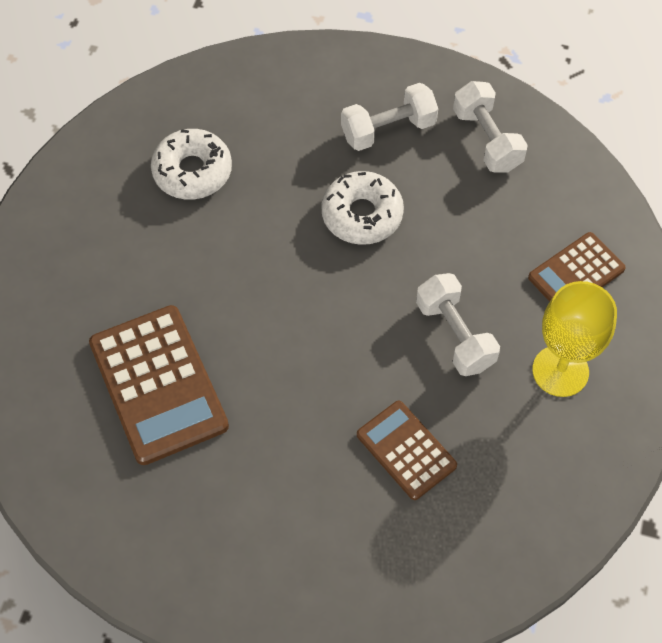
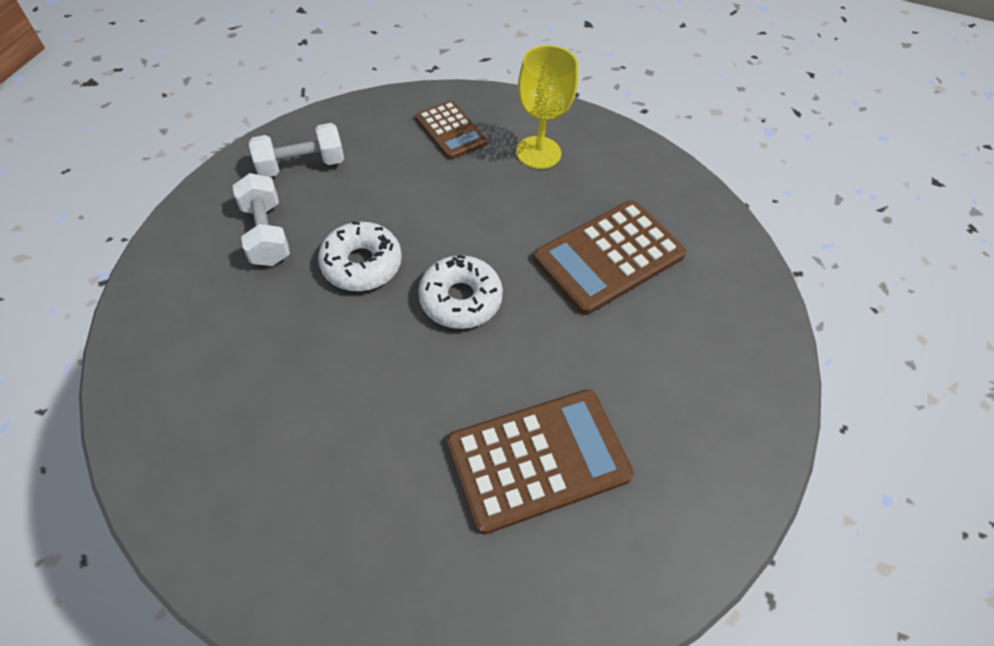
camera: 90 degrees left, 5 degrees down
white donut [151,129,232,200] -> white donut moved to [418,255,503,329]
brown calculator [357,401,457,500] -> brown calculator [533,200,686,315], size x1.68
white dumbbell [416,273,500,376] -> none

